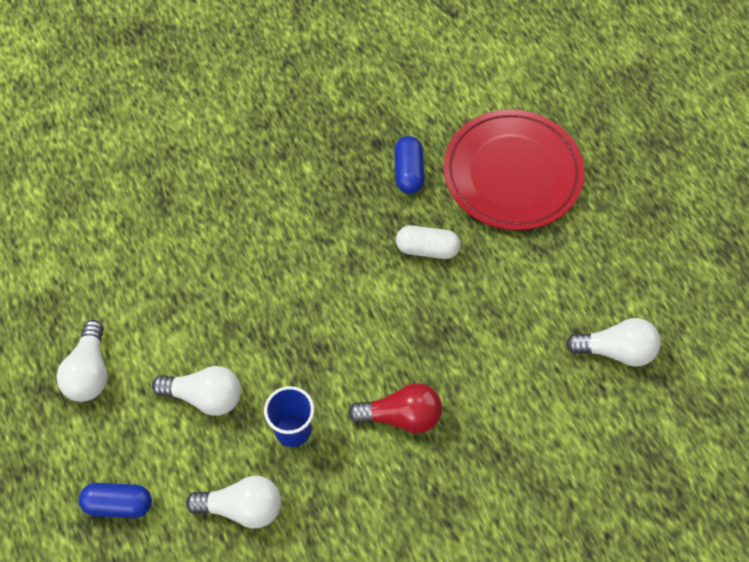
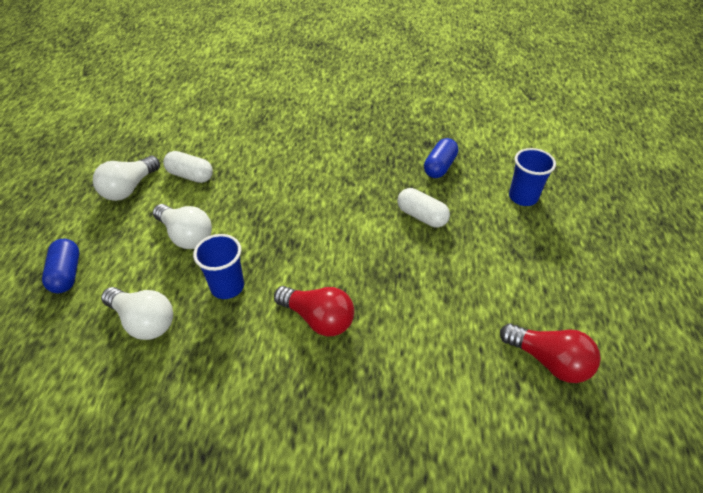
camera: 30 degrees right, 15 degrees down
blue capsule [79,483,152,518] -> blue capsule turned 45 degrees clockwise [42,239,79,293]
red plate [443,109,584,230] -> blue cup [509,148,556,206]
white light bulb [566,318,661,367] -> red light bulb [500,323,601,383]
none -> white capsule [163,151,213,183]

